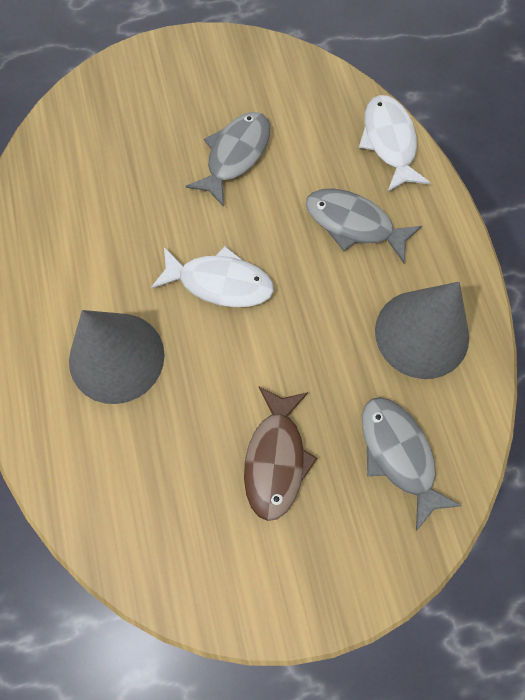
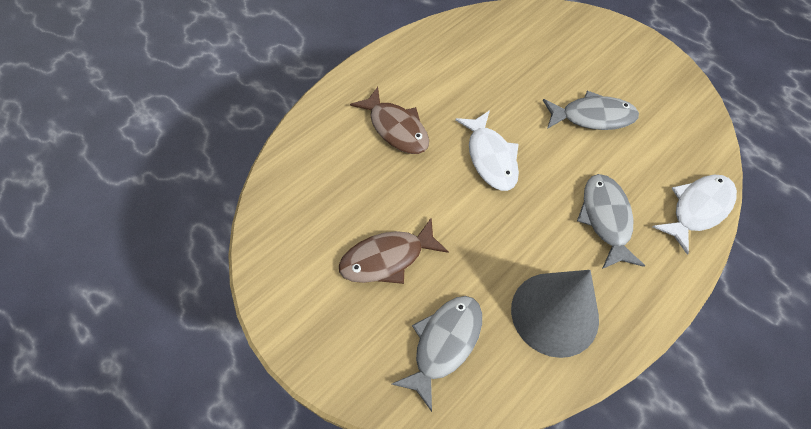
camera: 60 degrees right, 10 degrees down
grey cone [69,310,165,404] -> brown fish [350,87,429,154]

